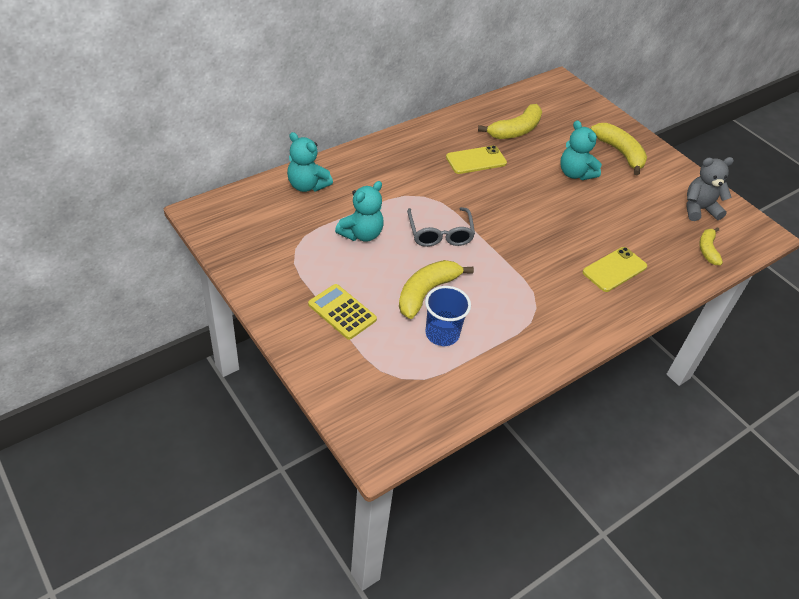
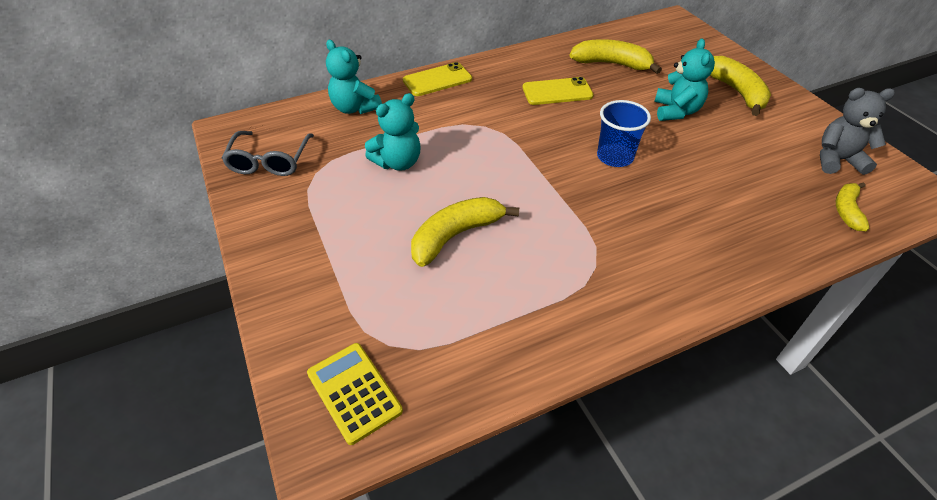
camera: 15 degrees right, 0 degrees up
yellow calculator [308,284,377,340] -> yellow calculator moved to [307,343,403,445]
grey glasses [407,207,475,247] -> grey glasses moved to [221,131,314,176]
blue cup [425,286,471,346] -> blue cup moved to [597,100,651,167]
yellow banana [478,104,542,139] -> yellow banana turned 135 degrees counterclockwise [569,39,662,74]
turquoise teddy bear [560,120,602,180] -> turquoise teddy bear turned 150 degrees counterclockwise [654,39,715,121]
yellow phone [583,247,647,292] -> yellow phone moved to [403,62,472,96]

